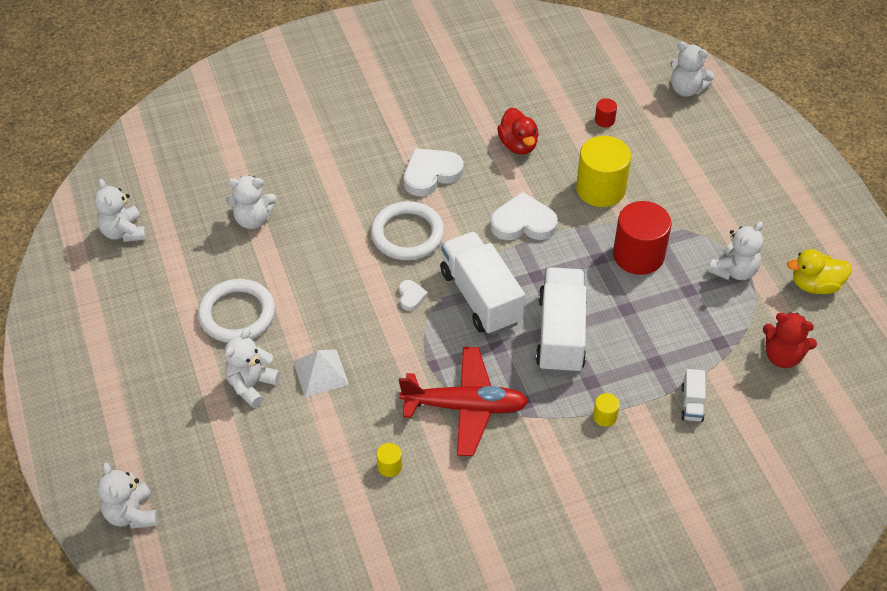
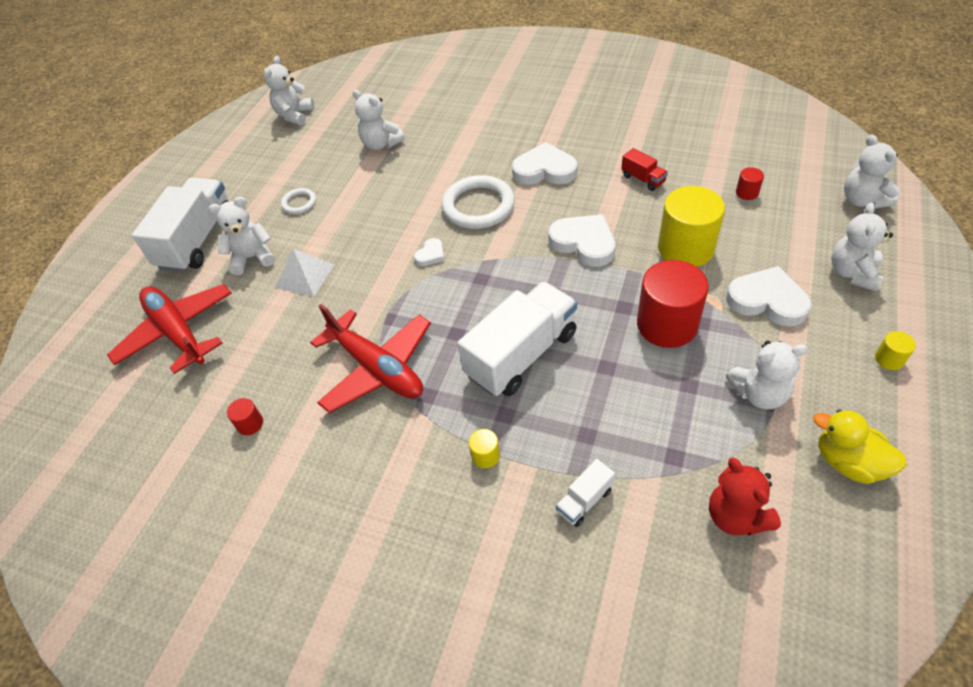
camera: 45 degrees right, 0 degrees up
white teddy bear [97,462,158,529] -> white teddy bear moved to [831,202,893,292]
white ring [198,279,275,343] -> white ring [281,188,316,214], size x0.51
yellow cylinder [377,443,402,477] -> yellow cylinder moved to [875,331,916,370]
white truck [440,231,525,335] -> white truck moved to [132,178,229,272]
red duck [497,108,539,155] -> red truck [622,148,668,191]
none -> red plane [107,284,232,374]
none -> red cylinder [227,398,263,435]
none -> white heart [726,266,812,326]

